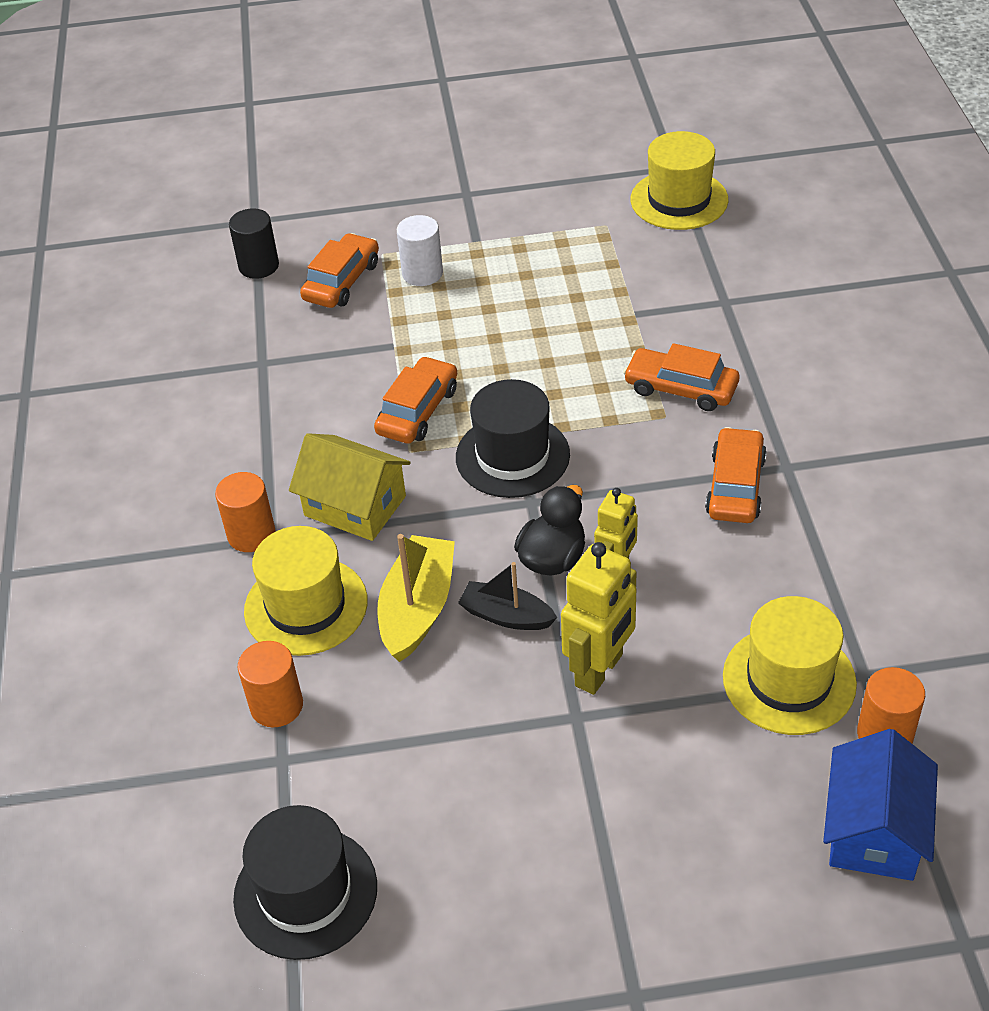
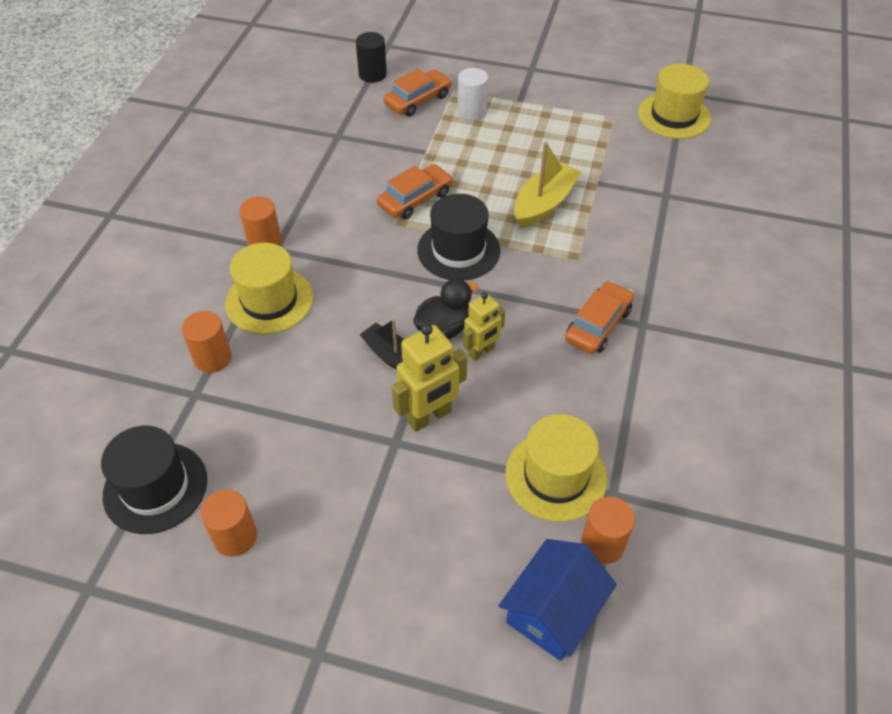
camera: 20 degrees right, 5 degrees up
yellow house [289,433,410,541] -> none
yellow boat [377,534,455,662] -> yellow boat moved to [514,142,581,228]
orange car [623,343,739,411] -> none
none -> orange cylinder [200,489,257,557]

